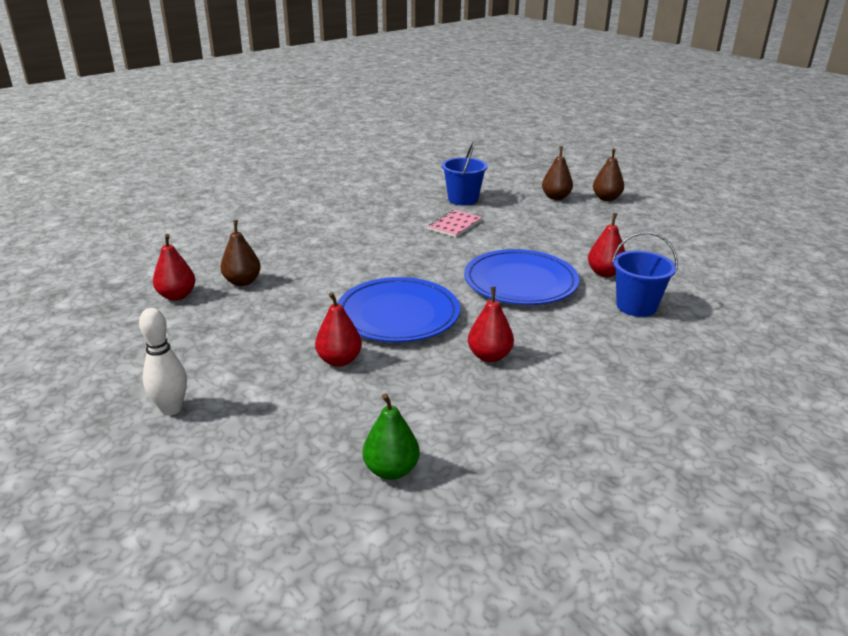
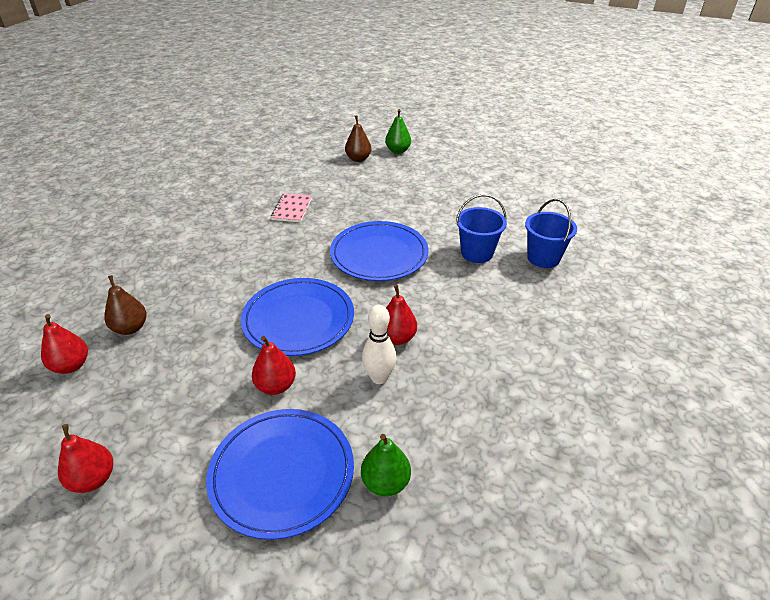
camera: 25 degrees left, 10 degrees up
white bowling pin [139,308,187,416] -> white bowling pin moved to [362,305,396,384]
blue bucket [442,142,488,206] -> blue bucket moved to [525,199,577,268]
red pear [588,213,625,277] -> red pear moved to [58,424,113,493]
brown pear [593,148,624,201] -> green pear [385,109,411,154]
none -> blue plate [206,409,354,540]

